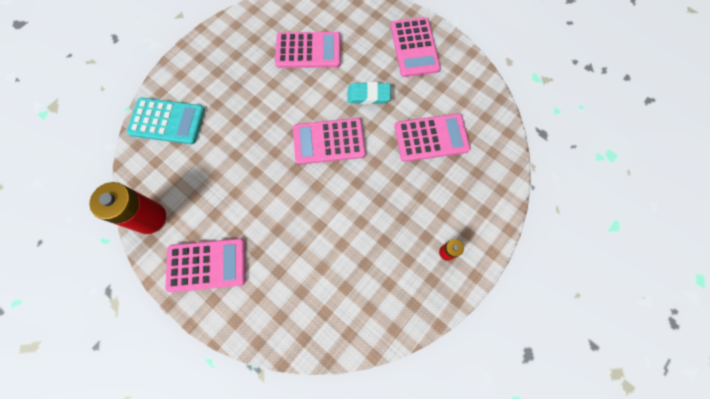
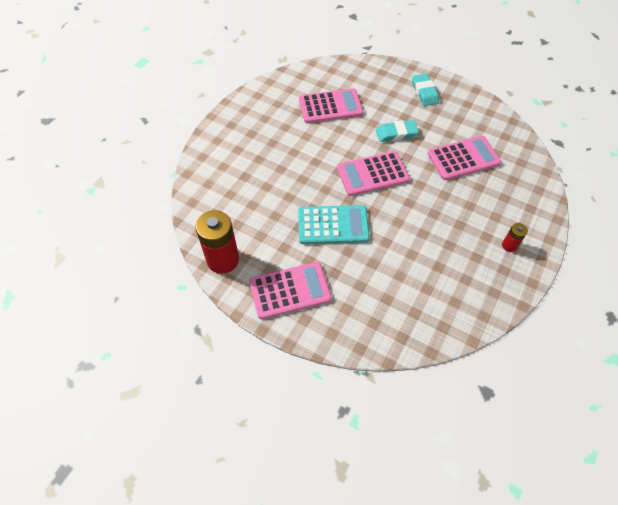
camera: 10 degrees left, 15 degrees down
turquoise calculator [127,98,205,144] -> turquoise calculator moved to [298,205,370,244]
pink calculator [391,17,441,77] -> turquoise eraser [412,74,439,106]

